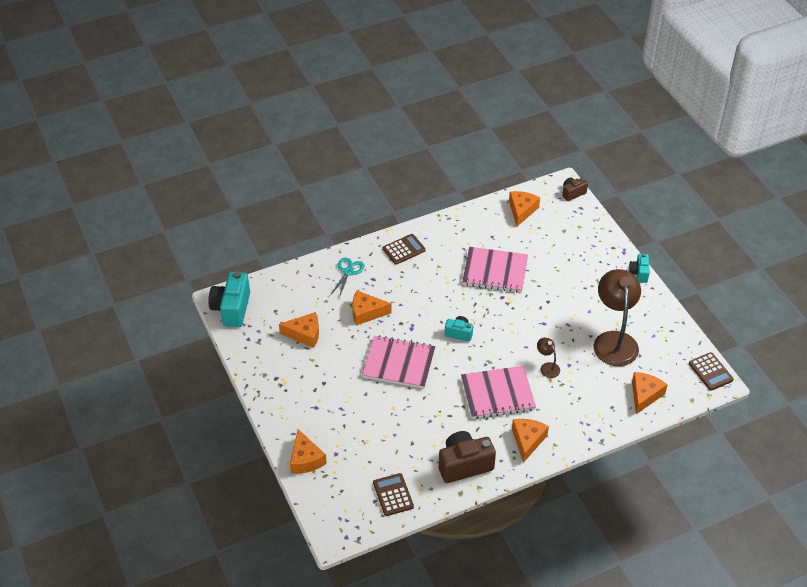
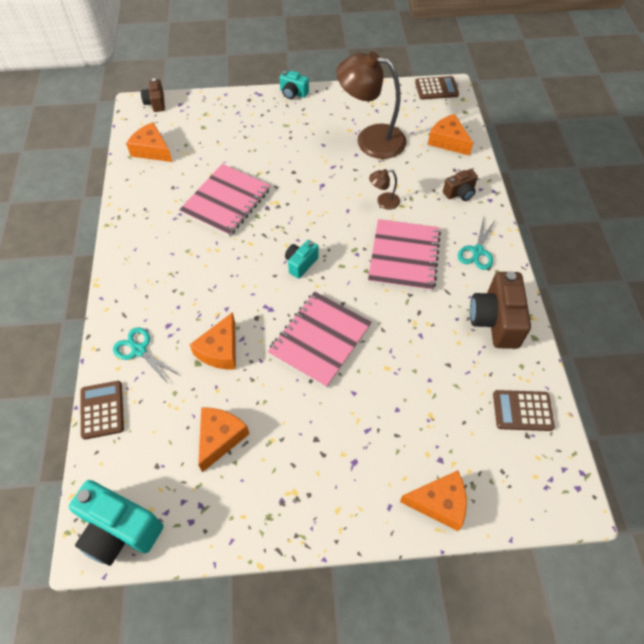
camera: 70 degrees left, 10 degrees up
brown calculator [383,234,426,265] -> brown calculator moved to [81,381,124,439]
orange cheese [512,419,549,463] -> turquoise scissors [458,217,496,270]
none -> brown camera [443,169,478,201]

